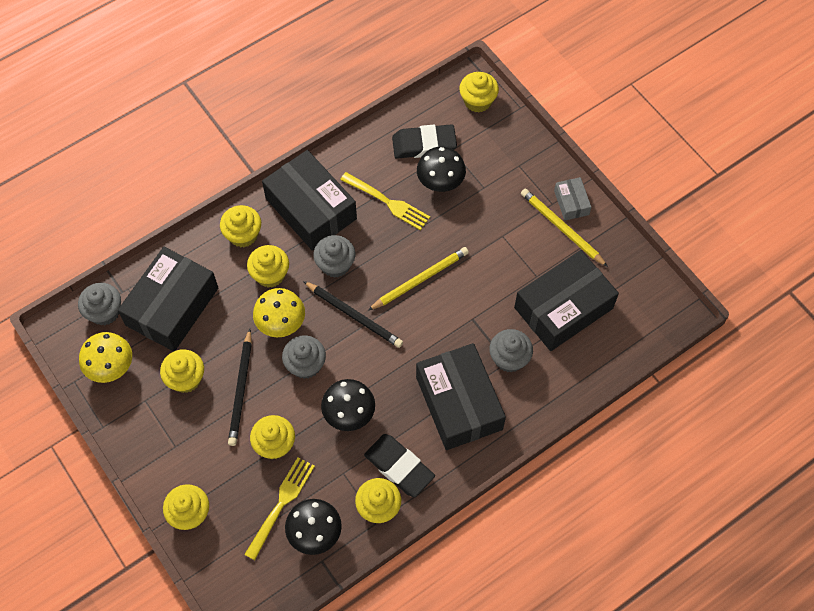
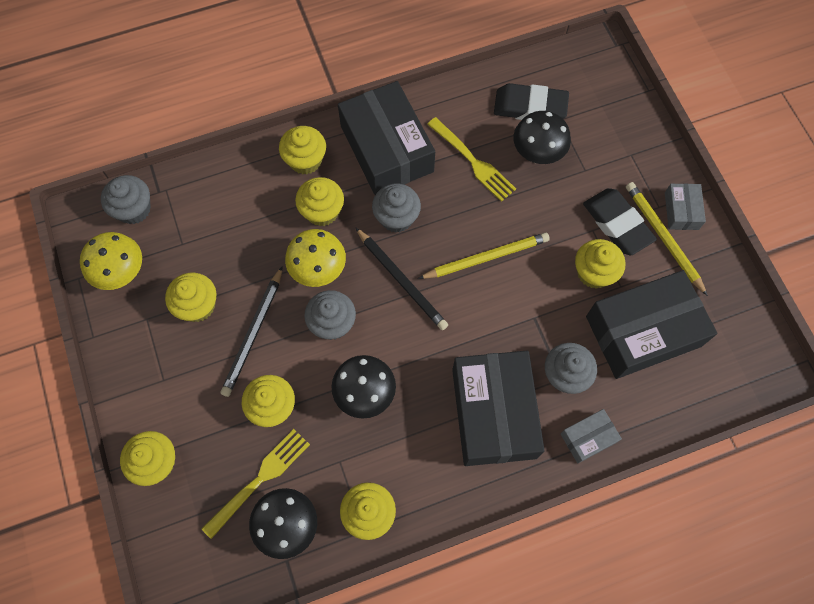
camera: 15 degrees right, 5 degrees up
black box [118,247,218,352] -> none
black eraser [364,434,435,497] -> black eraser moved to [583,188,657,255]
yellow cupcake [459,72,499,113] -> yellow cupcake moved to [575,239,625,288]
none -> grey box [560,409,622,463]

